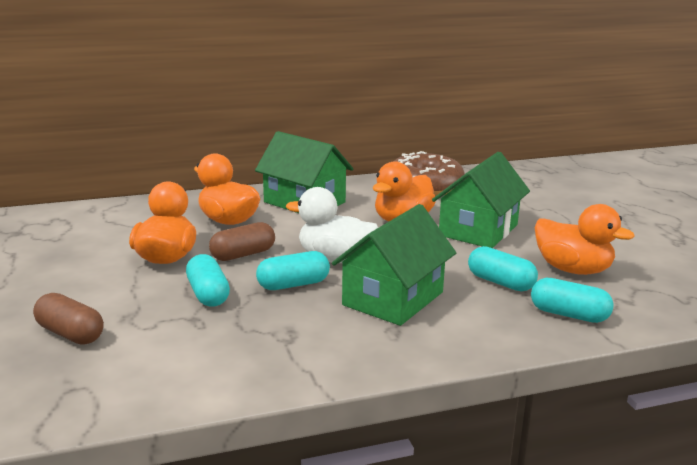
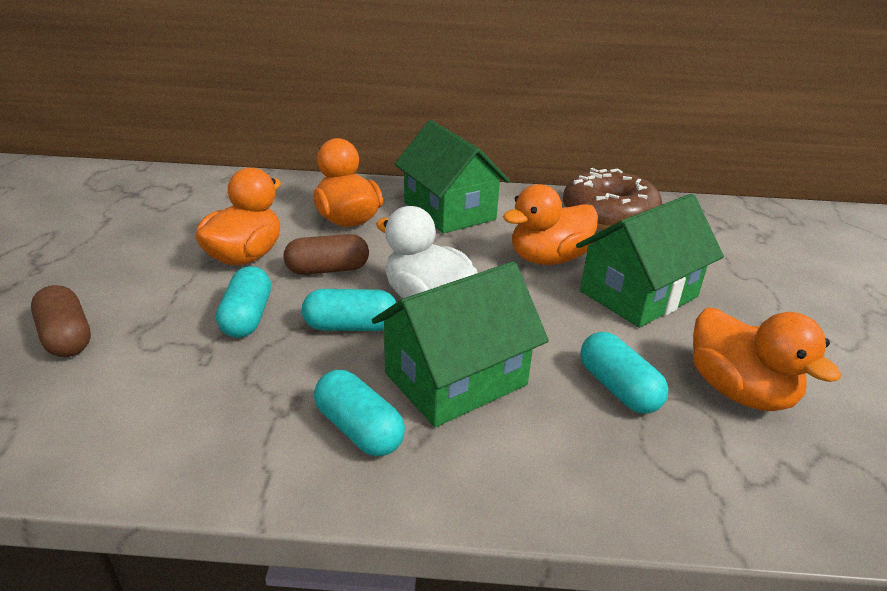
camera: 20 degrees right, 10 degrees up
turquoise capsule [531,278,614,323] -> turquoise capsule moved to [314,370,405,457]

